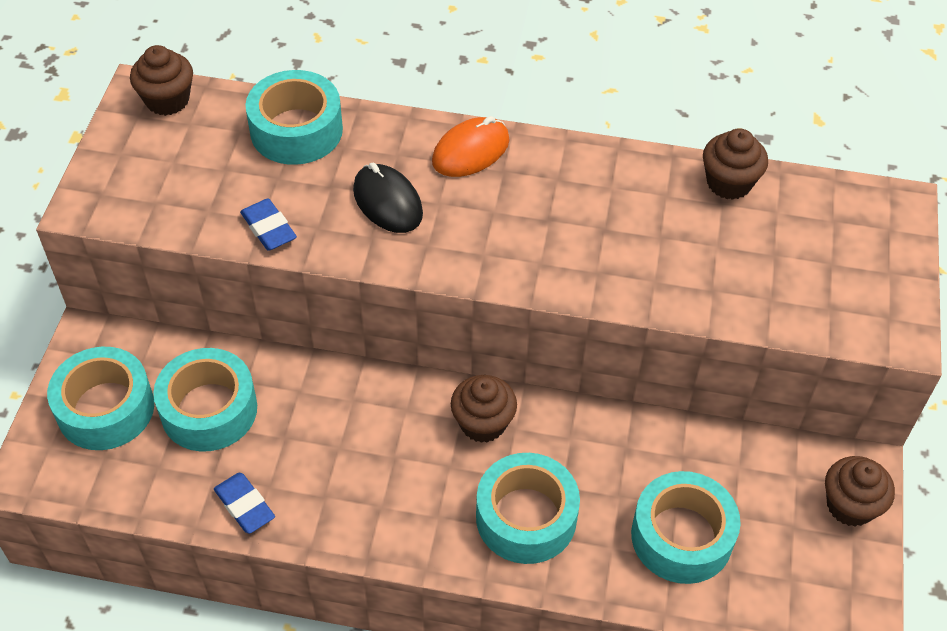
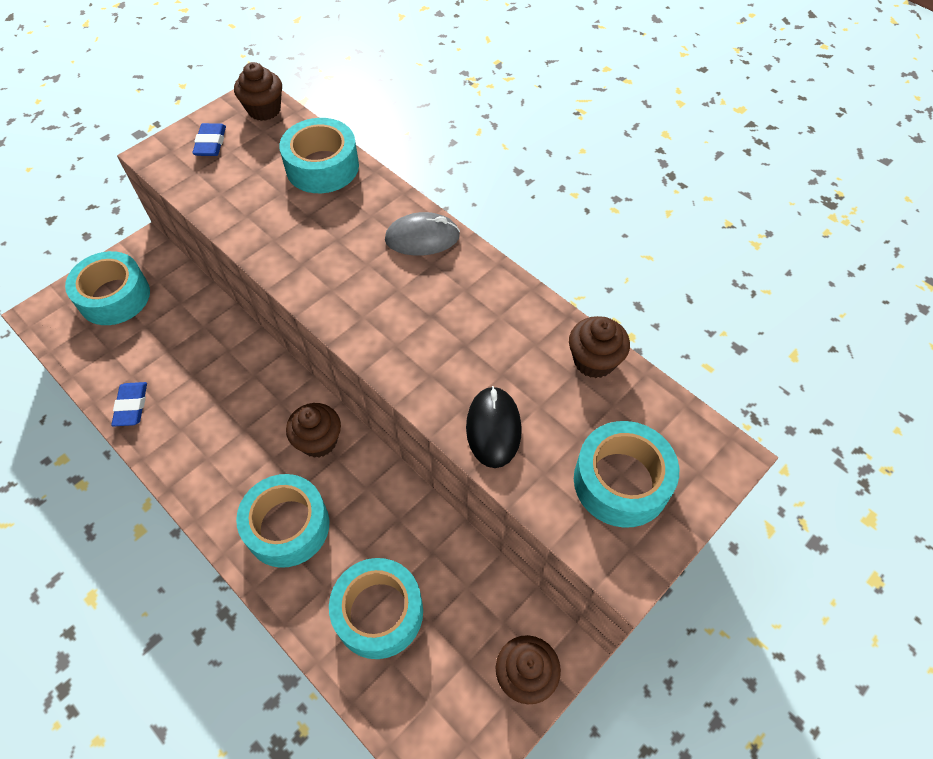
camera: 35 degrees right, 5 degrees up
turquoise tape [153,348,257,451] -> turquoise tape moved to [574,421,679,528]
blue eraser [240,198,297,251] -> blue eraser moved to [192,123,226,156]
black mouse [353,163,423,233] -> black mouse moved to [466,386,522,468]
orange mouse [432,116,510,177] -> grey mouse [385,212,460,256]

